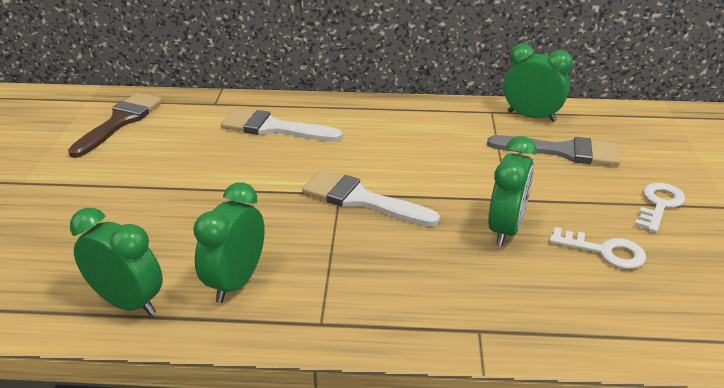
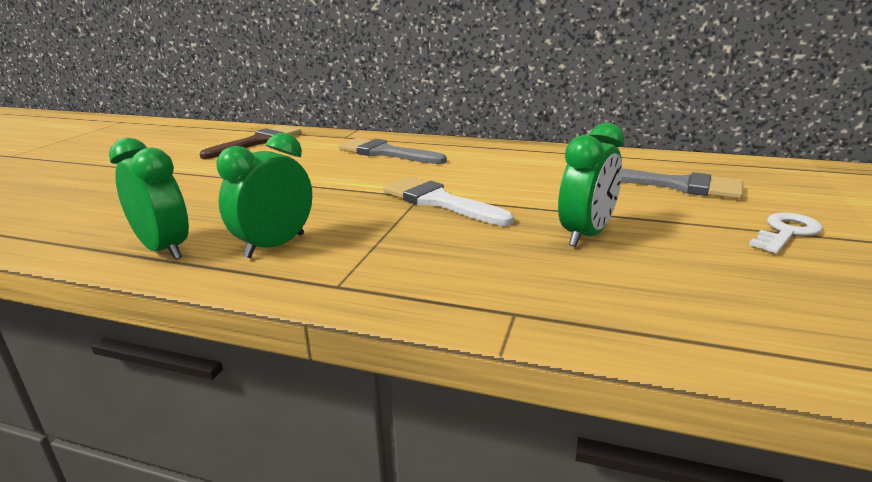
camera: 15 degrees right, 10 degrees down
white brush [221,109,343,141] -> grey brush [339,138,447,164]
green clock [503,44,573,122] -> none
white key [550,227,646,269] -> none

